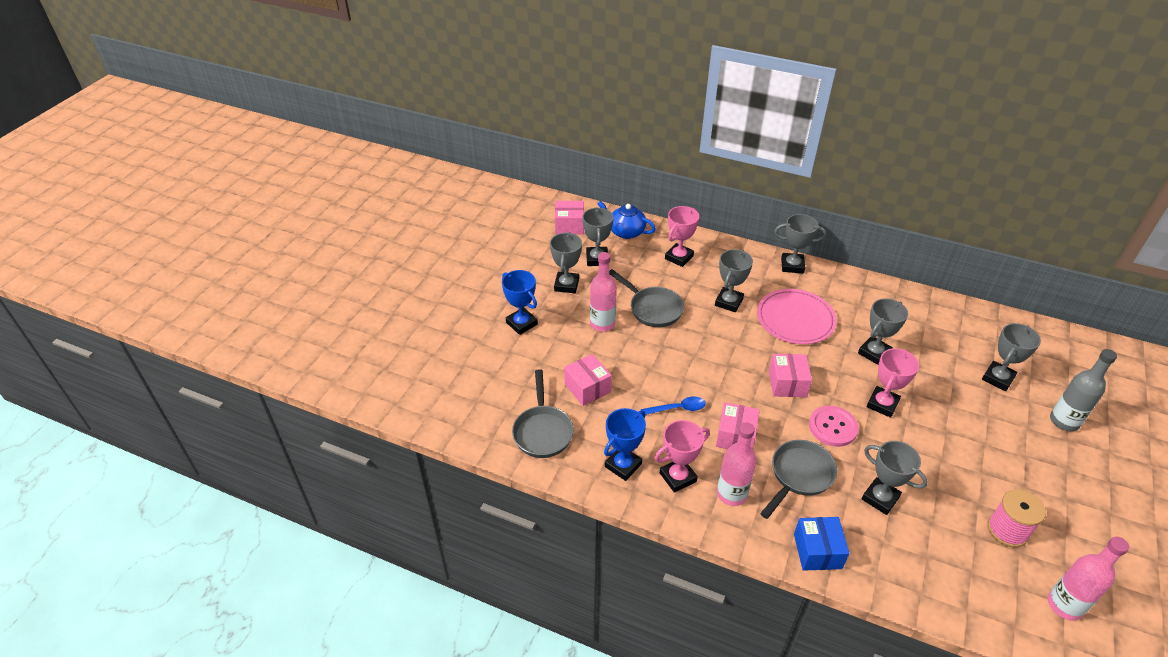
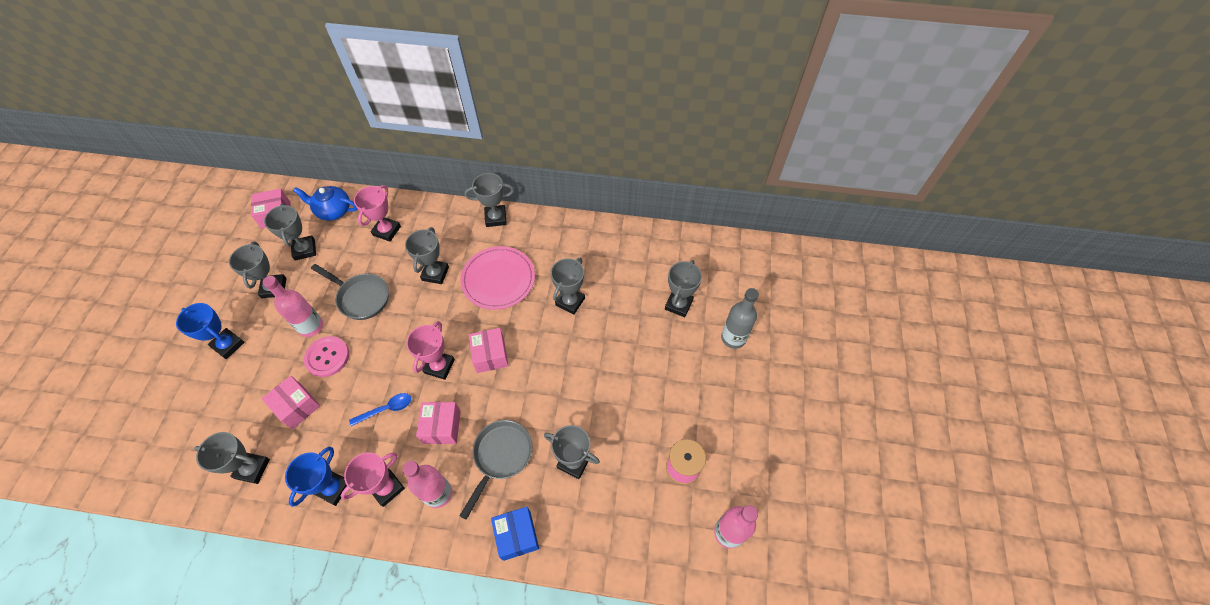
camera: 15 degrees left, 15 degrees up
grey pan [512,369,574,458] -> grey trophy [194,432,270,484]
pink button [809,406,859,447] -> pink button moved to [304,336,349,377]
pink trophy [867,348,919,418] -> pink trophy moved to [406,321,455,380]

